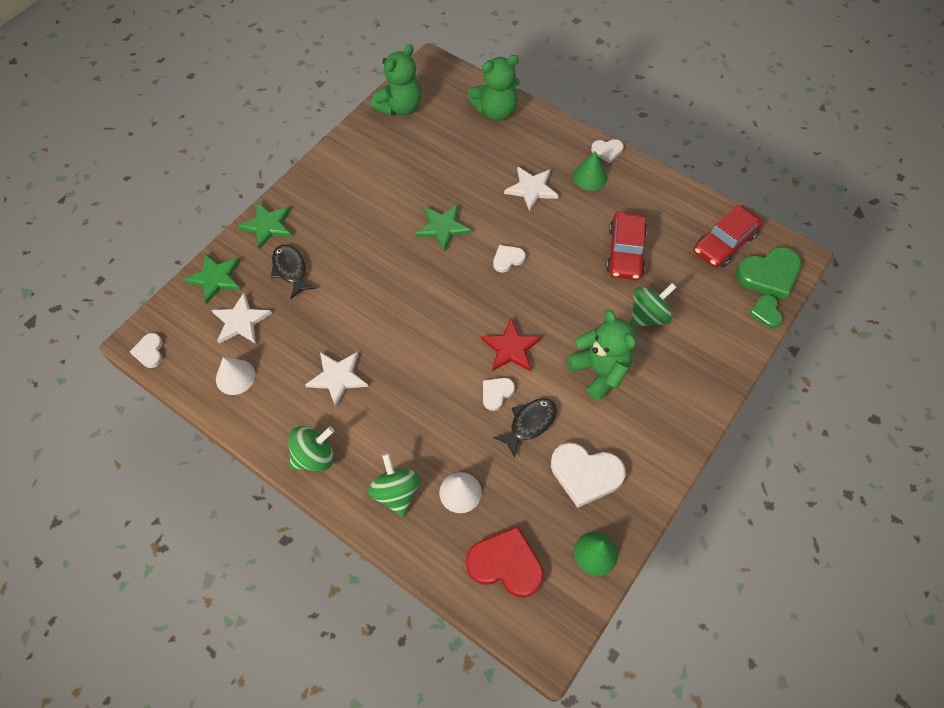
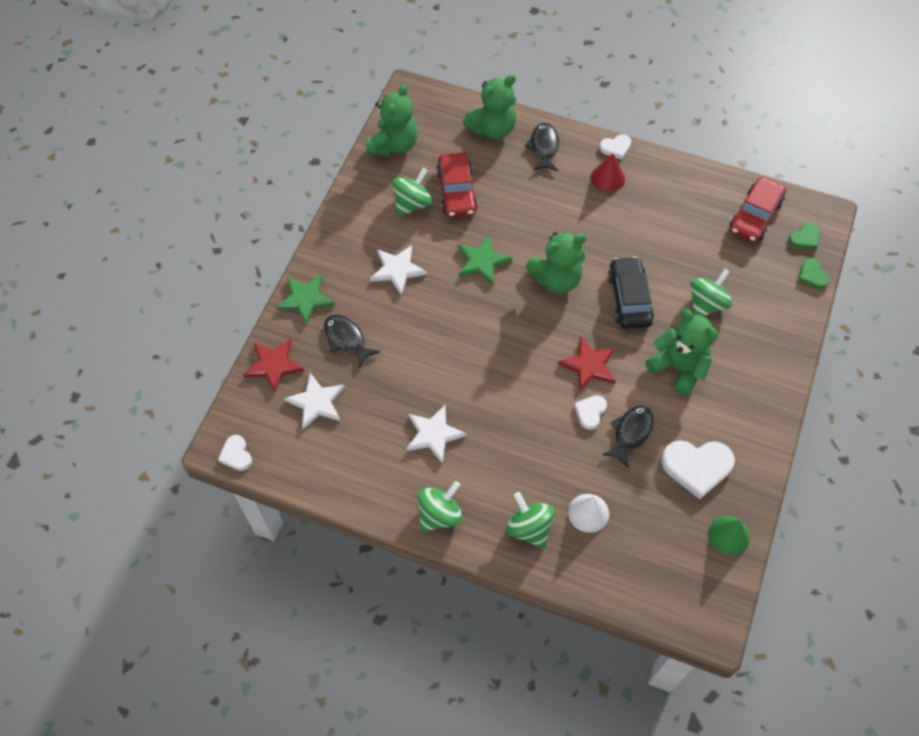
camera: 15 degrees left, 0 degrees up
green star [184,254,241,304] -> red star [243,339,304,393]
white cone [216,357,255,395] -> none
red heart [466,526,544,597] -> none
white heart [493,245,525,273] -> green teddy bear [525,232,587,294]
white star [504,167,559,212] -> white star moved to [370,245,427,295]
green cone [573,151,607,191] -> red cone [591,154,625,192]
red car [606,212,647,280] -> red car moved to [436,153,478,217]
green heart [736,247,801,300] -> green heart [788,223,820,250], size x0.54
none -> green spinning top [392,168,432,217]
none -> black fish [525,123,559,171]
none -> black car [608,257,654,329]

